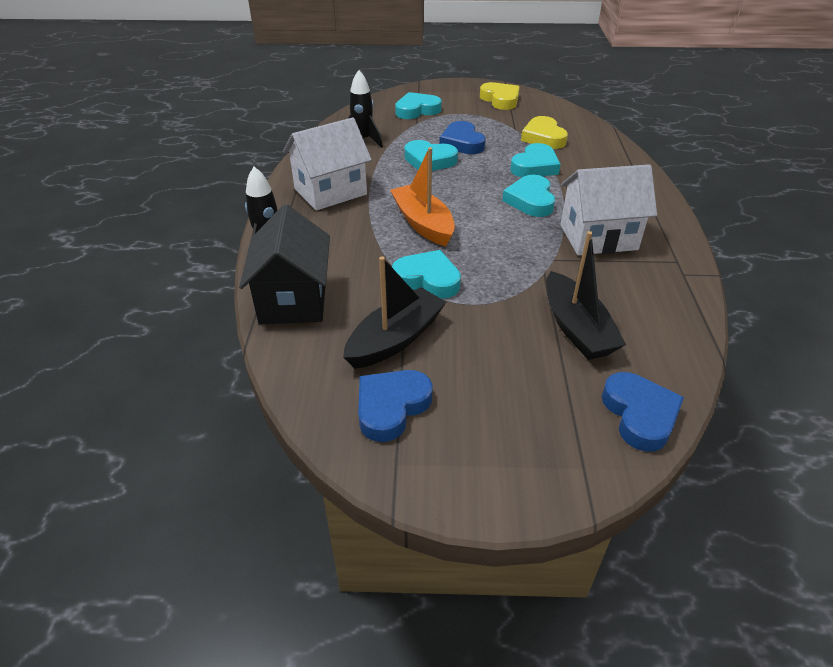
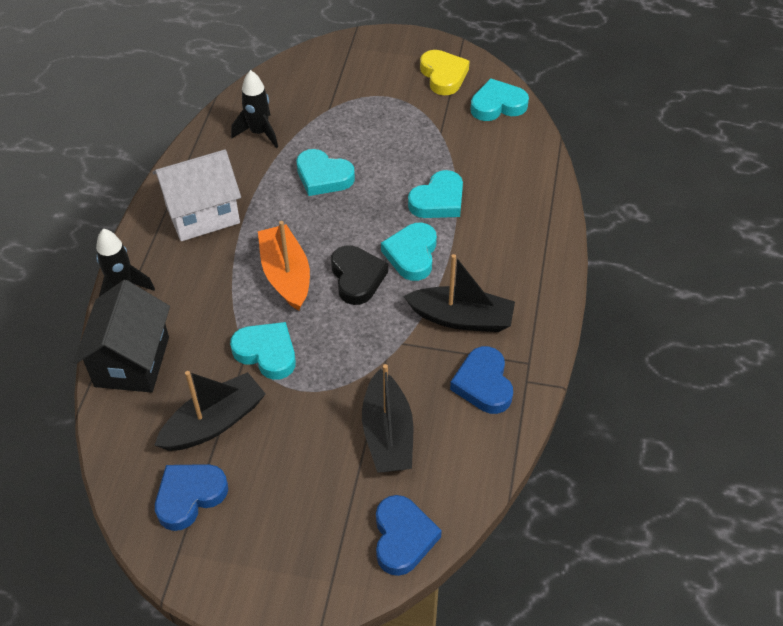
camera: 10 degrees right, 10 degrees up
turquoise heart [395,92,442,119] -> turquoise heart moved to [471,78,529,121]
blue heart [439,121,486,154] -> blue heart moved to [450,346,513,414]
yellow heart [521,116,568,149] -> none
white house [560,164,657,255] -> black boat [404,254,515,332]
none -> black heart [331,245,388,305]

